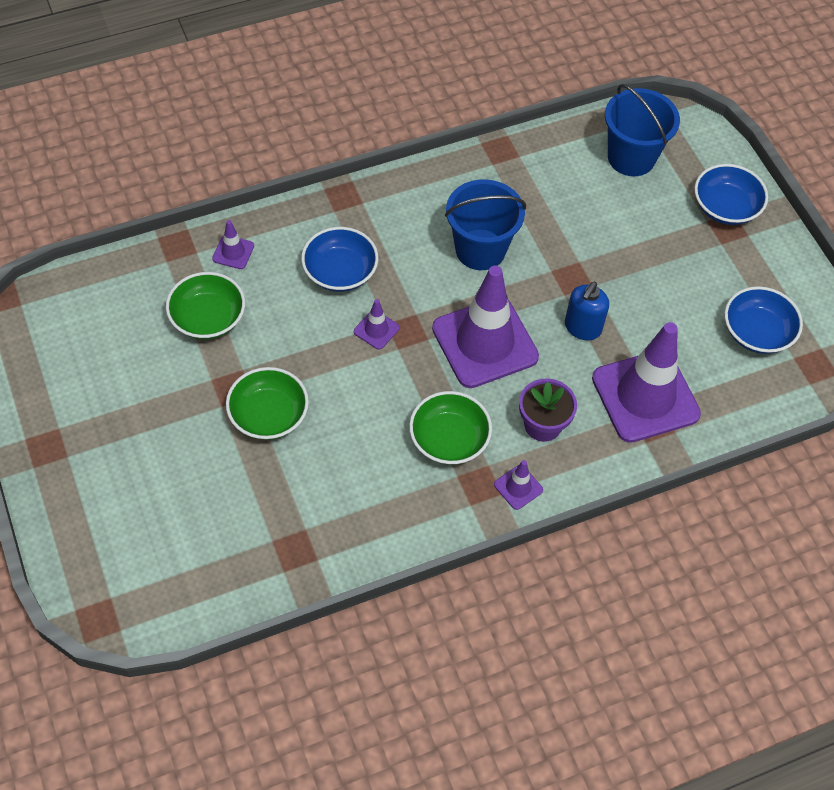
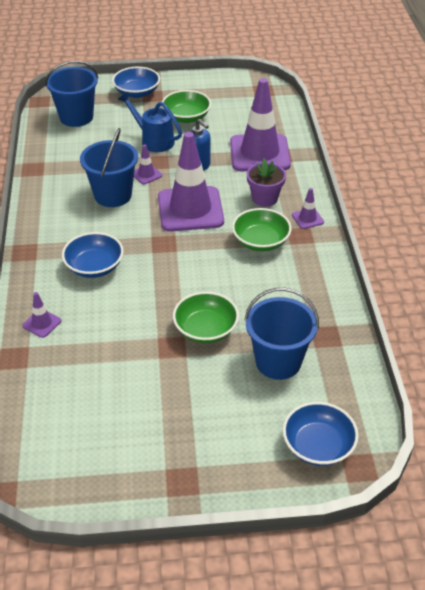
camera: 70 degrees left, 15 degrees down
green bowl [166,272,245,339] -> green bowl moved to [162,90,211,123]
purple traffic cone [354,299,400,350] -> purple traffic cone moved to [134,144,162,184]
blue bowl [725,286,803,354] -> blue bowl moved to [283,402,359,466]
none -> blue watering can [118,92,182,152]
none -> blue bucket [245,288,319,380]

